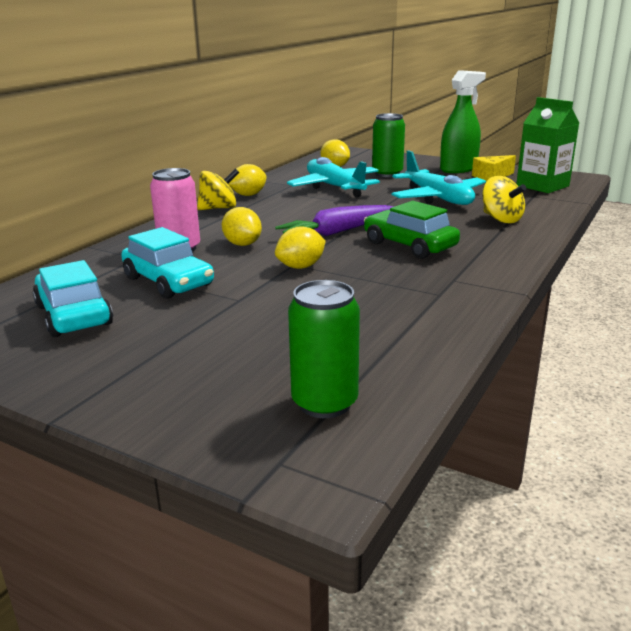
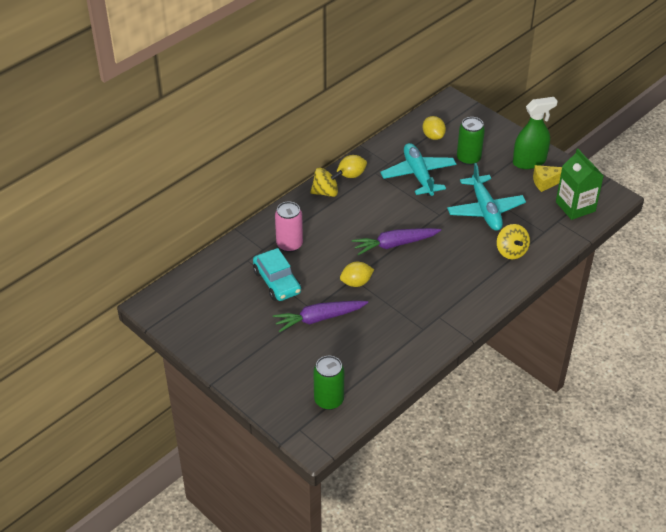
camera: 15 degrees right, 20 degrees up
turquoise car [33,260,113,337] -> none
yellow lemon [222,207,262,246] -> none
green car [364,201,460,259] -> none
none -> purple carrot [273,301,368,333]

